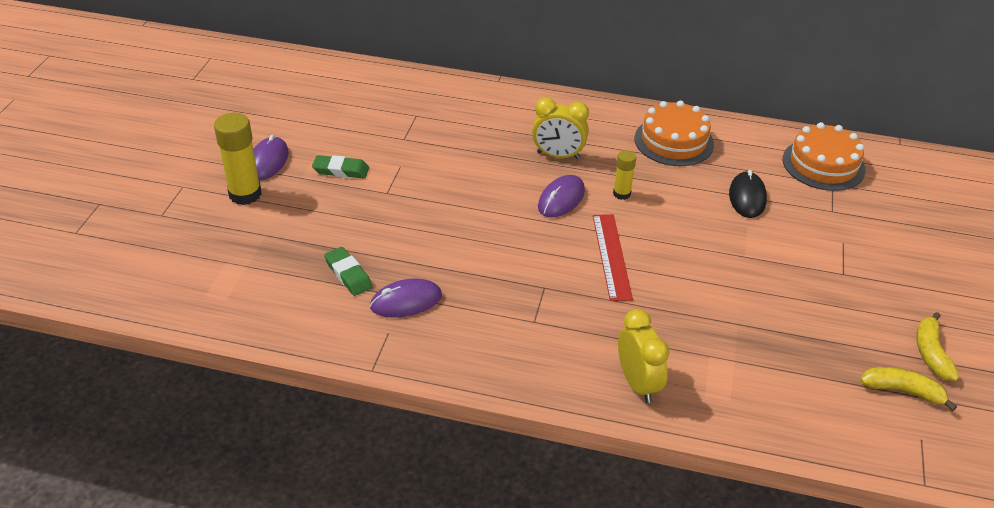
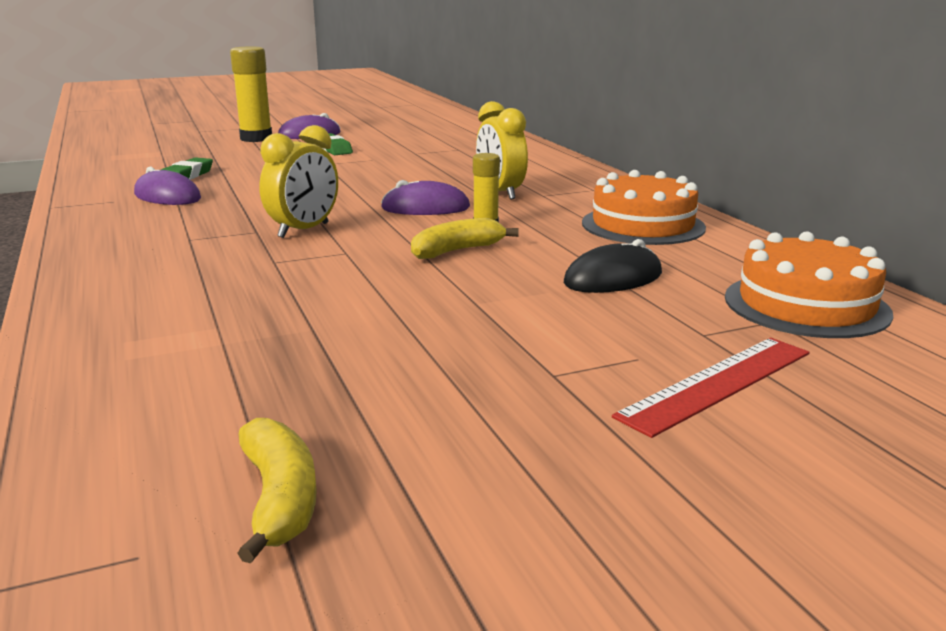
camera: 55 degrees right, 20 degrees down
red ruler [593,214,633,301] -> red ruler moved to [612,338,809,438]
yellow clock [618,309,669,403] -> yellow clock moved to [259,125,338,238]
yellow banana [916,312,959,381] -> yellow banana moved to [411,218,519,259]

